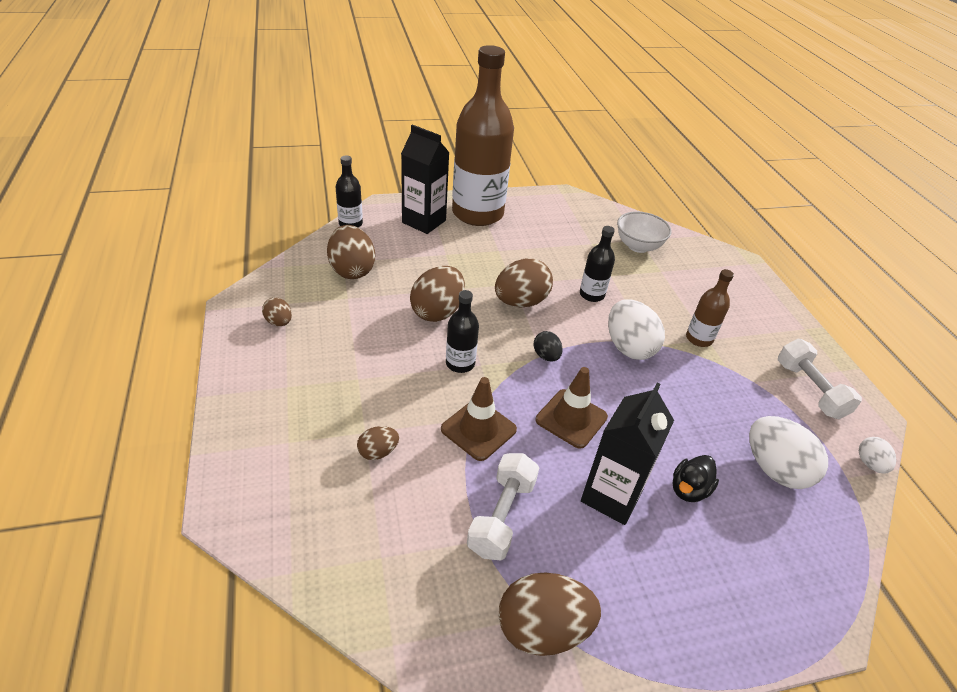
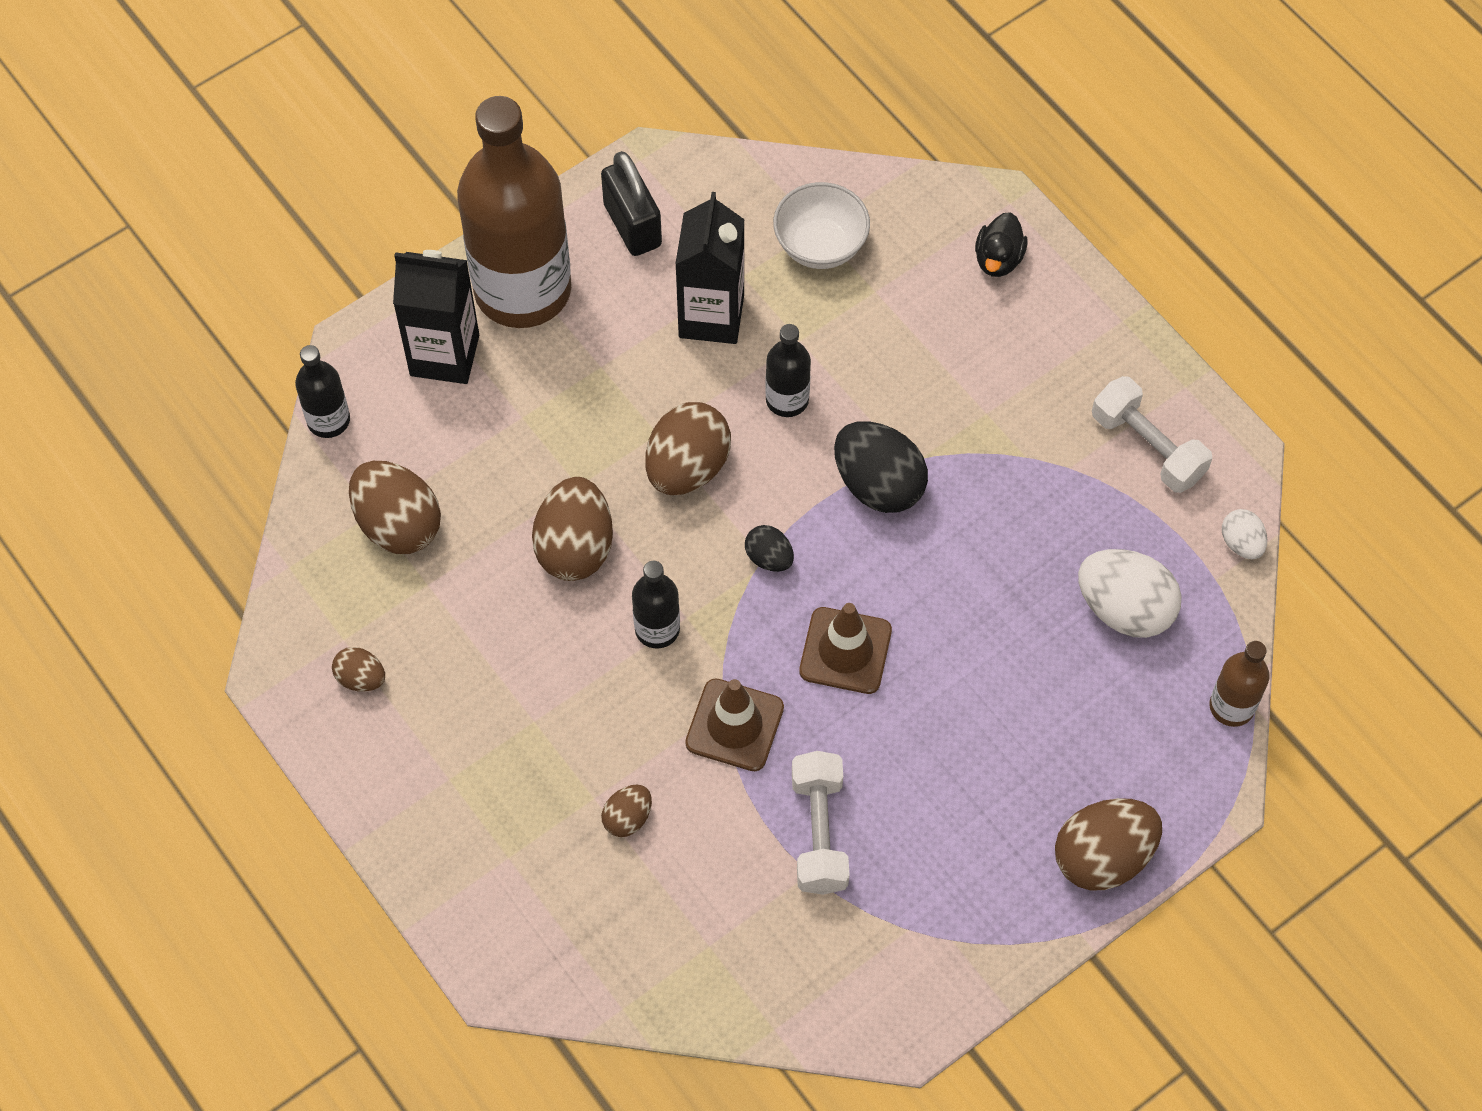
camera: 20 degrees left, 20 degrees up
brown egg [499,572,601,656] -> brown egg moved to [1055,798,1162,890]
black carton [581,383,674,525] -> black carton moved to [675,192,745,344]
white egg [608,299,665,360] -> black egg [834,421,928,513]
black duck [673,455,719,502] -> black duck moved to [975,212,1028,277]
brown bottle [686,269,734,347] -> brown bottle moved to [1209,641,1270,727]
none -> black padlock [601,151,662,256]

